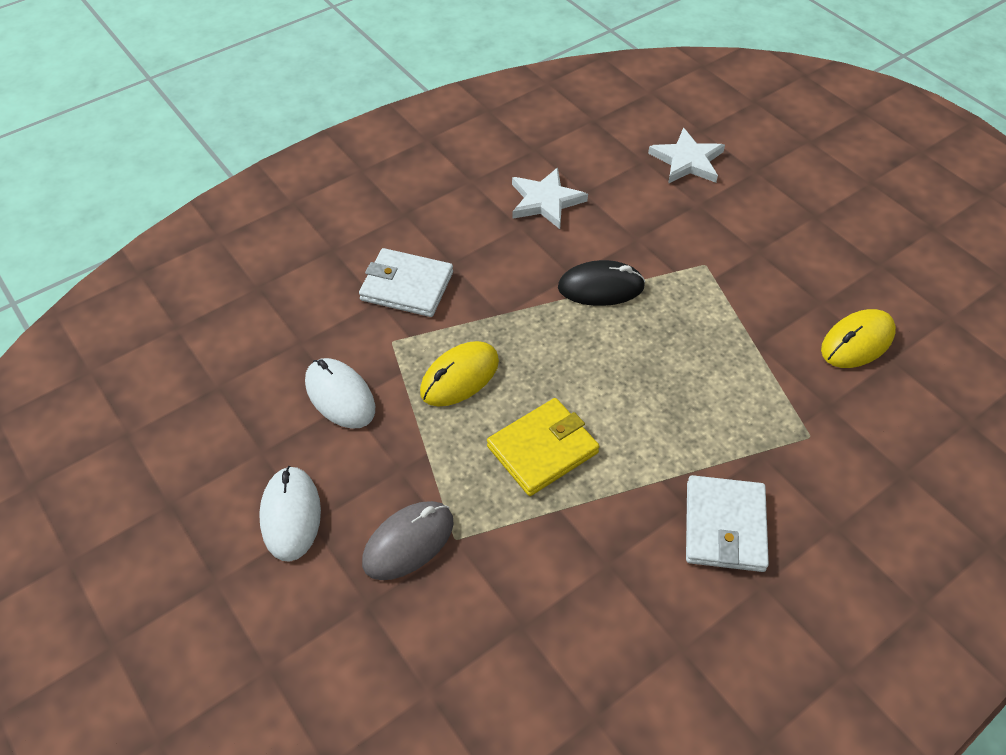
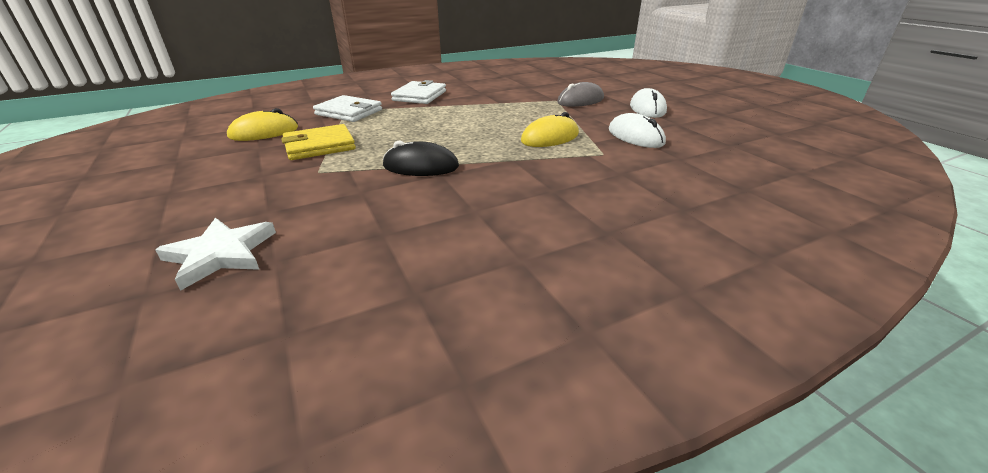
camera: 170 degrees left, 20 degrees down
white wallet [359,248,453,317] -> white wallet moved to [313,95,382,122]
yellow wallet [487,398,600,496] -> yellow wallet moved to [281,124,356,160]
white star [512,167,588,229] -> none

